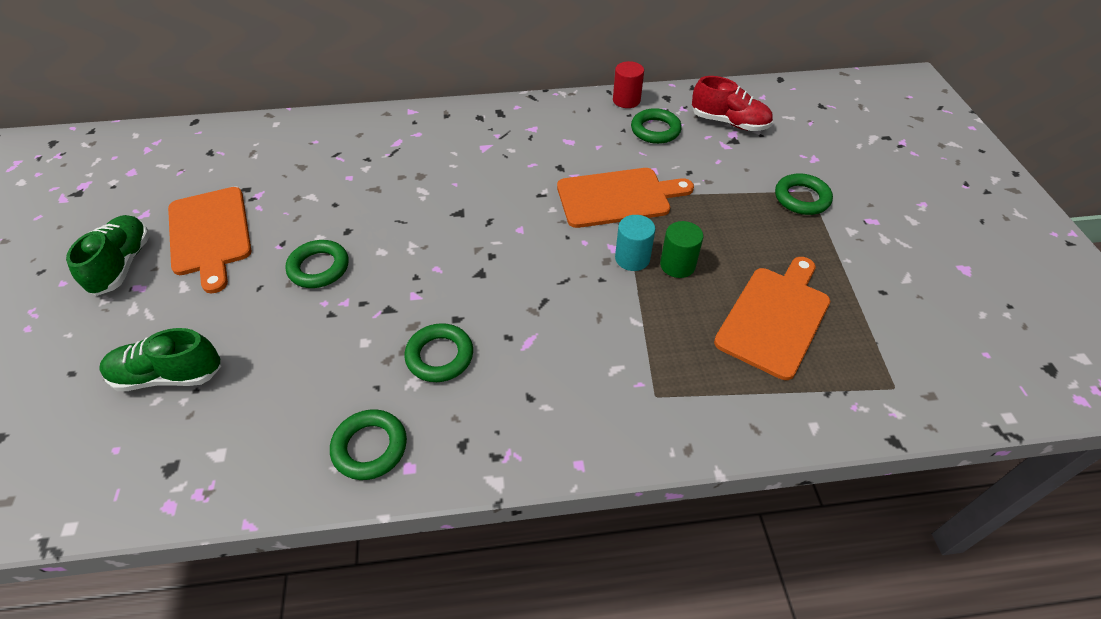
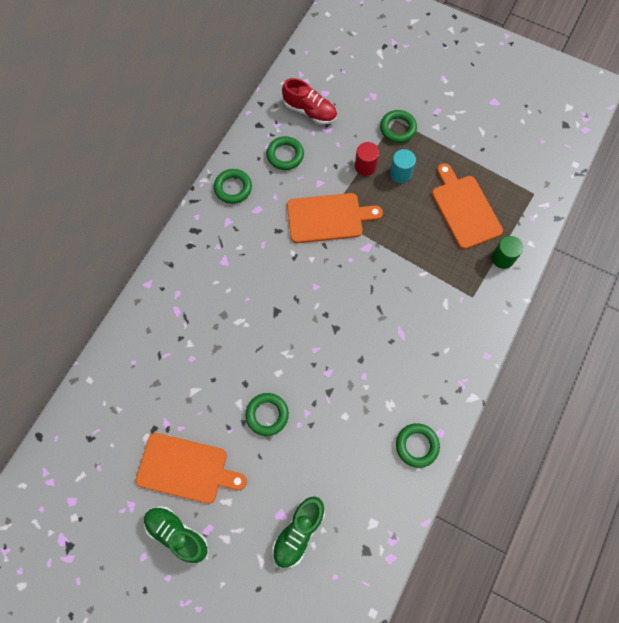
camera: 55 degrees left, 20 degrees up
green ring [405,323,473,382] -> green ring moved to [214,169,252,204]
orange cutting board [557,168,694,228] -> orange cutting board turned 60 degrees clockwise [287,193,383,243]
red cylinder [613,61,644,108] -> red cylinder moved to [355,142,379,176]
turquoise cylinder [615,215,656,271] -> turquoise cylinder moved to [390,149,416,183]
green cylinder [660,221,703,278] -> green cylinder moved to [492,236,523,269]
red shoe [692,76,773,131] -> red shoe turned 60 degrees clockwise [282,78,337,125]

